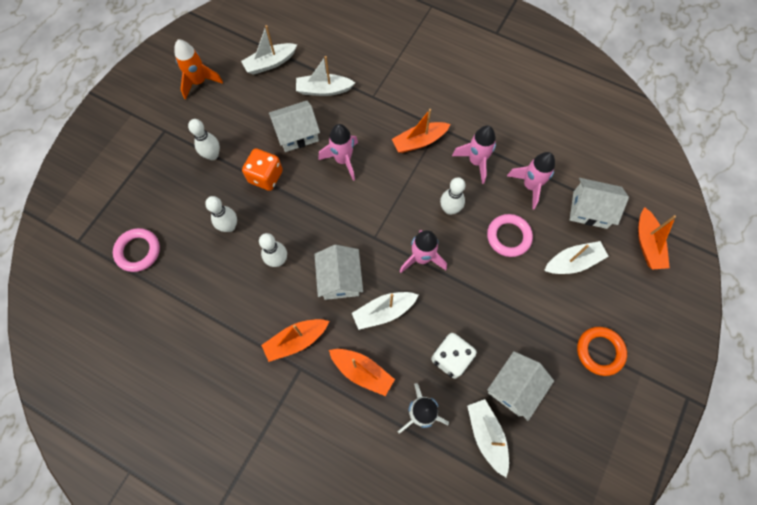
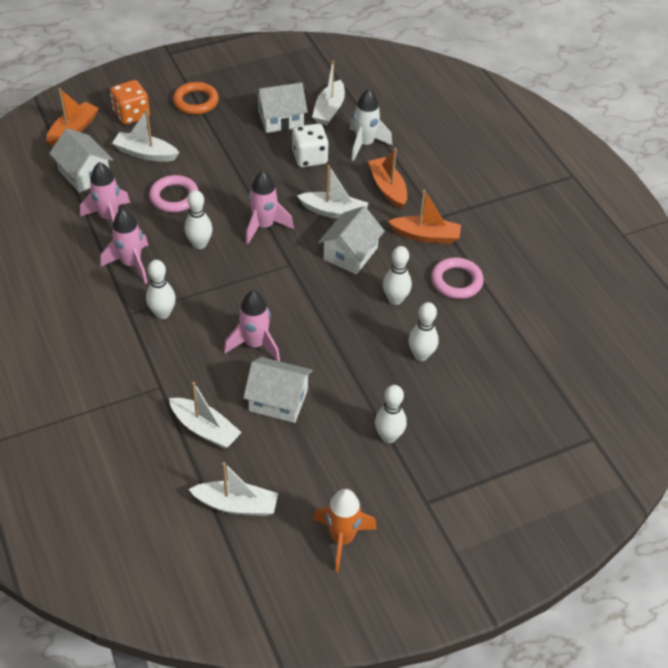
camera: 145 degrees left, 20 degrees down
pink ring [113,228,160,272] -> pink ring moved to [431,257,484,299]
orange dice [242,148,283,191] -> orange dice moved to [110,80,150,125]
orange boat [392,109,451,153] -> white bowling pin [146,260,176,319]

